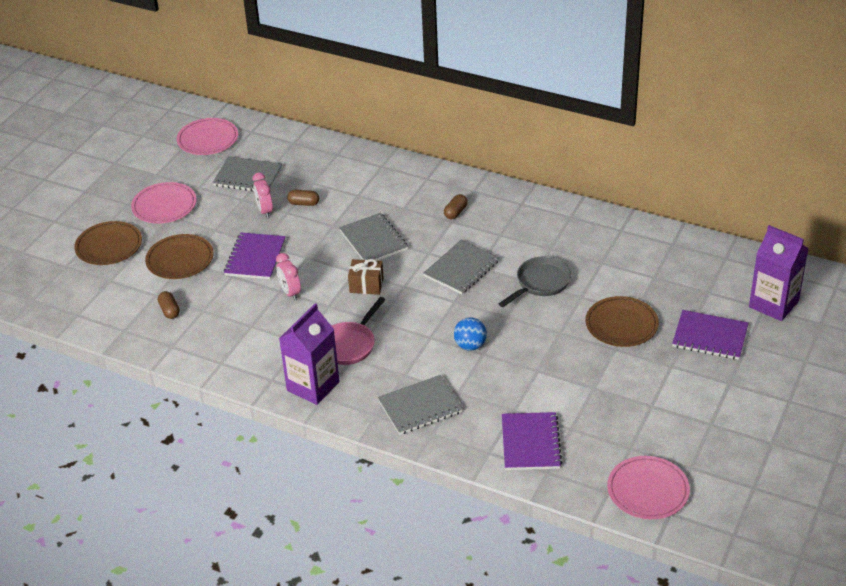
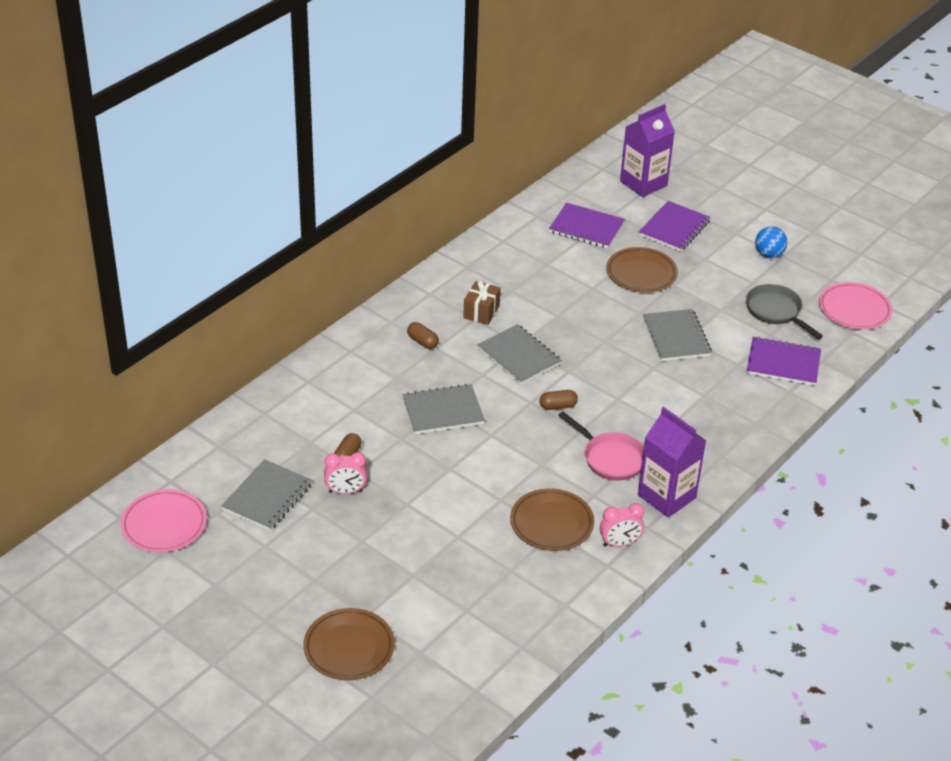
camera: 80 degrees left, 0 degrees up
pink plate [131,182,196,224] -> none
brown plate [145,234,214,279] -> brown plate moved to [510,488,594,551]
brown capsule [158,291,180,319] -> brown capsule moved to [539,390,578,410]
purple notebook [224,233,286,279] -> purple notebook moved to [549,203,625,248]
pink clock [276,253,301,301] -> pink clock moved to [600,503,644,547]
brown gift [348,259,384,295] -> brown gift moved to [463,281,501,325]
grey notebook [378,375,463,435] -> grey notebook moved to [643,309,712,361]
blue ball [454,317,487,351] -> blue ball moved to [755,226,787,258]
grey pan [499,256,571,307] -> grey pan moved to [746,284,823,339]

